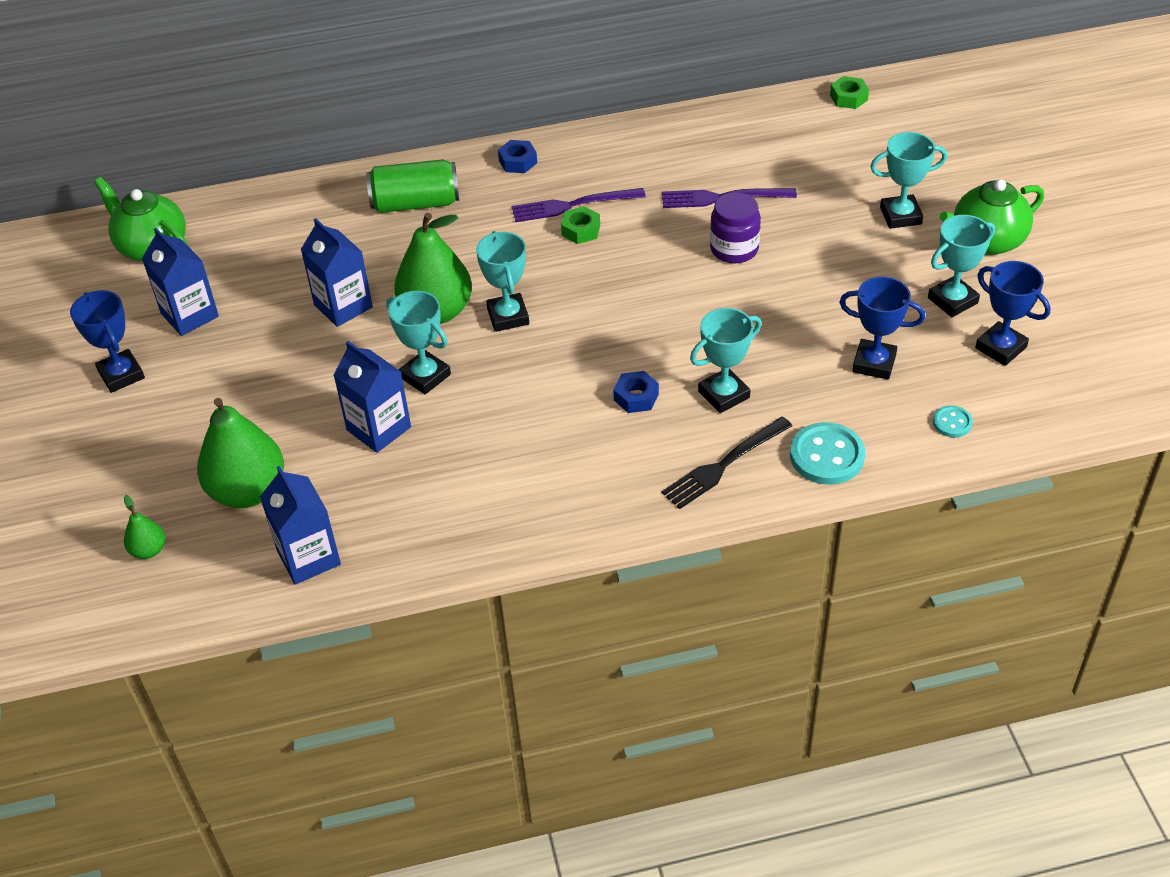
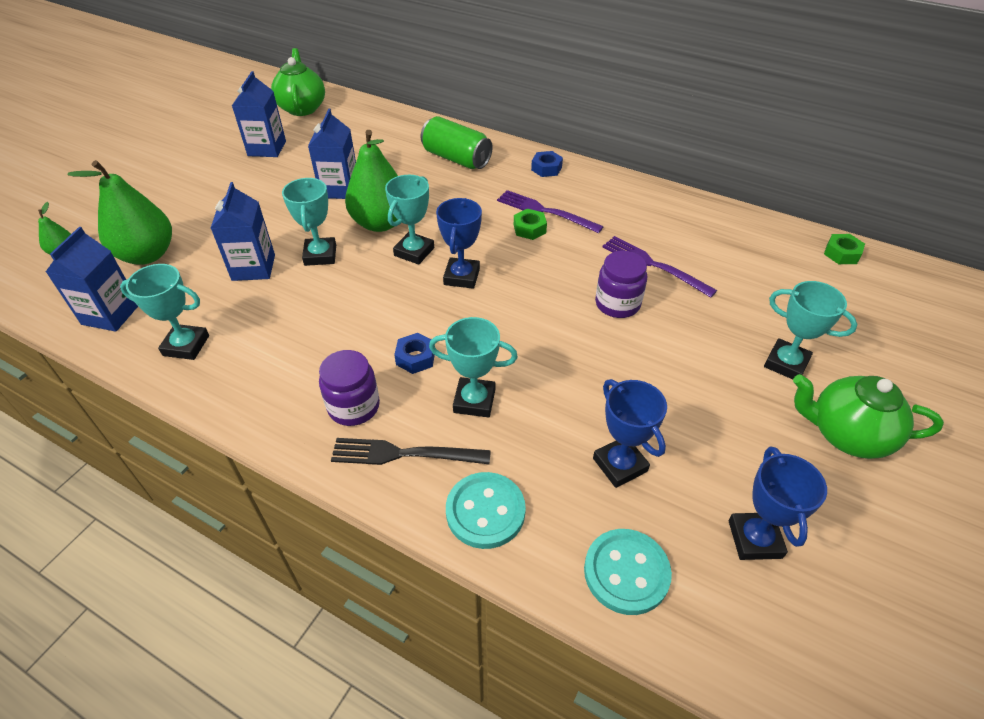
camera: 40 degrees right, 0 degrees up
blue trophy [70,290,145,393] -> blue trophy moved to [436,198,482,289]
turquoise trophy [928,215,995,317] -> turquoise trophy moved to [120,264,209,360]
turquoise button [933,405,973,438] -> turquoise button [584,529,672,615], size x1.89
none -> purple jar [319,350,380,426]

